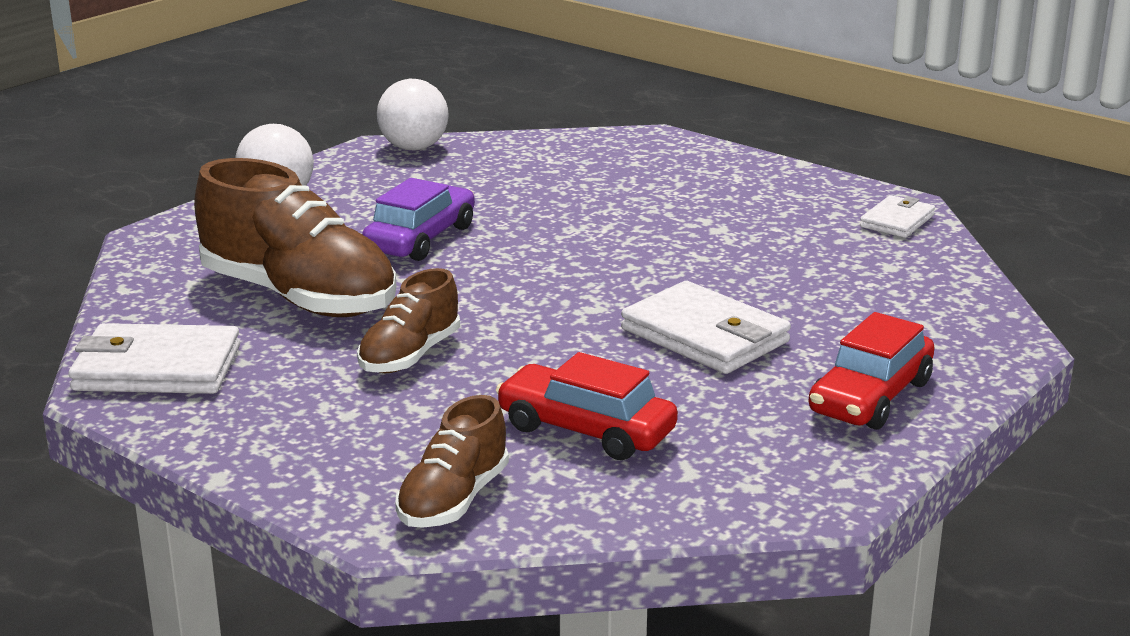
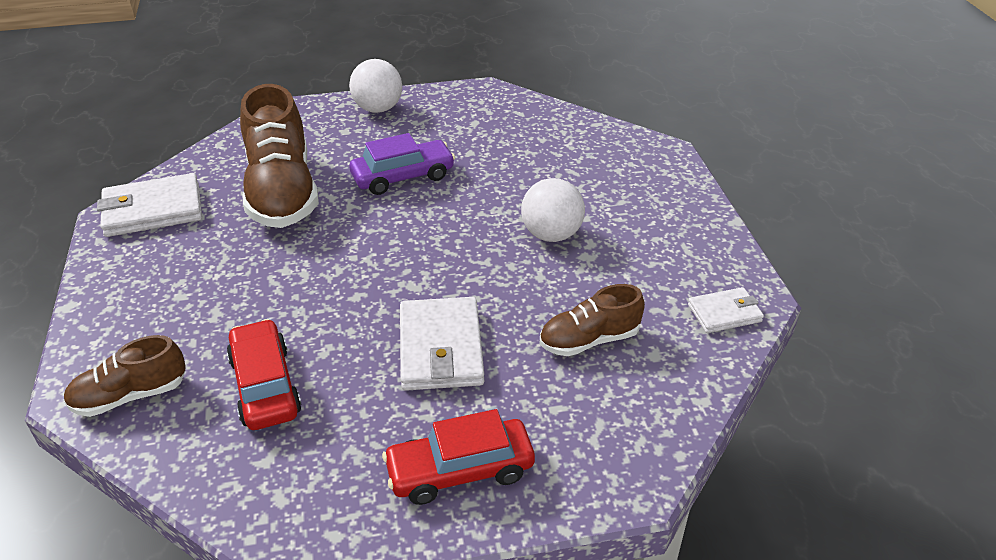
camera: 40 degrees right, 15 degrees up
white wallet [68,323,240,394] -> white wallet turned 60 degrees counterclockwise [97,173,202,237]
brown shoe [357,268,460,373] -> brown shoe moved to [540,284,645,356]
white ball [377,79,449,151] -> white ball moved to [521,178,585,242]

